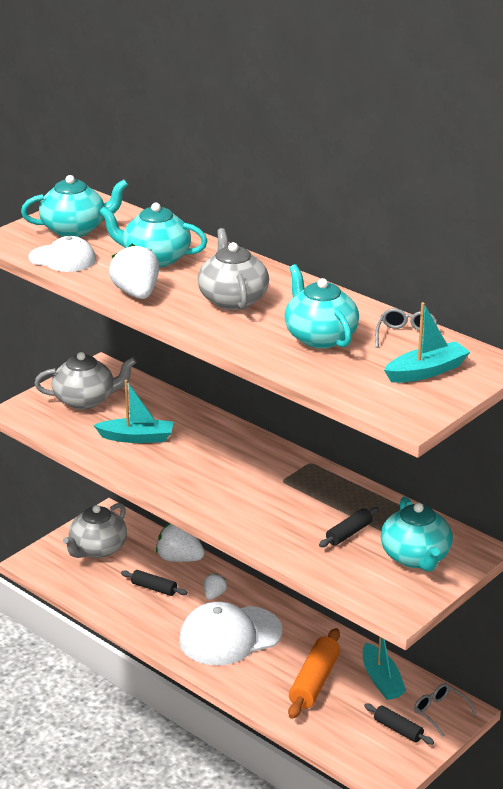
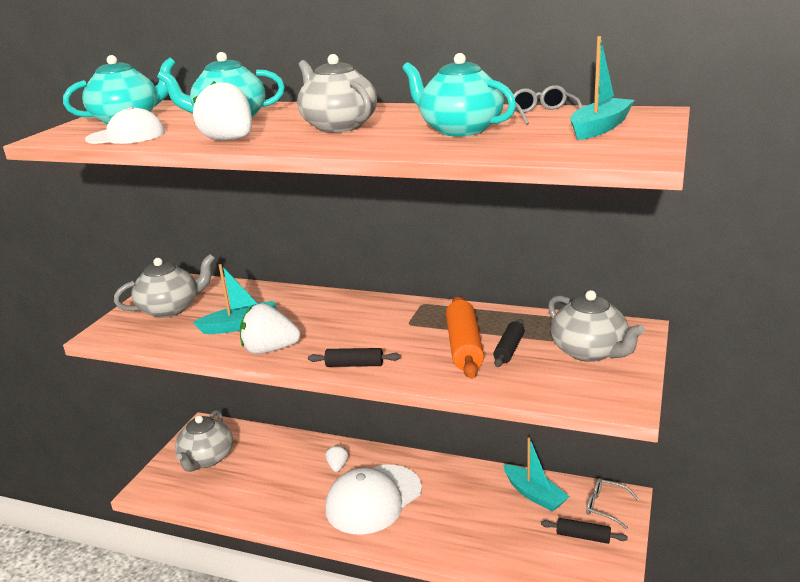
camera: 20 degrees left, 5 degrees down
black rolling pin [121,570,188,596] -> black rolling pin moved to [308,348,400,367]
white strawberry [156,523,205,562] -> white strawberry moved to [240,303,301,354]
orange rolling pin [288,628,340,719] -> orange rolling pin moved to [446,296,484,379]
turquoise teapot [381,496,453,572] -> grey teapot [548,290,645,362]

